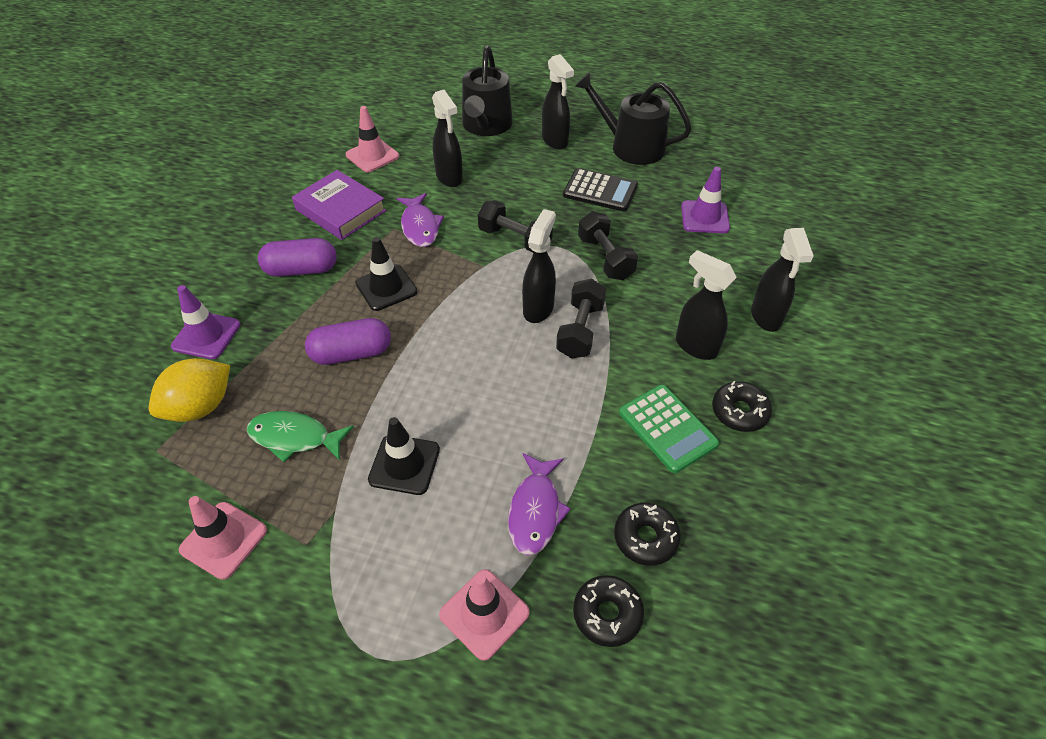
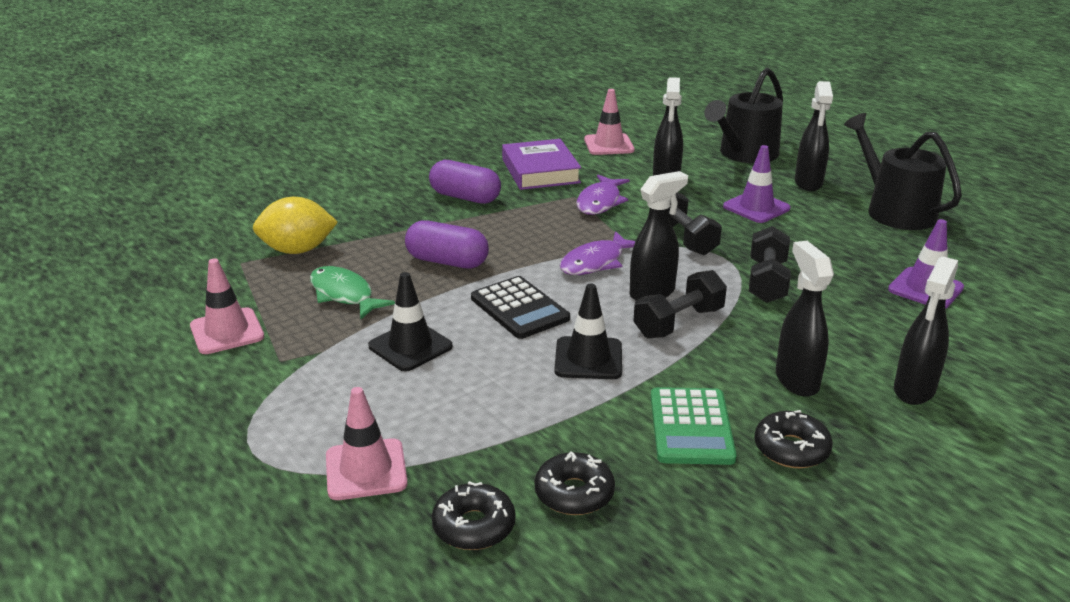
camera: 35 degrees right, 20 degrees down
purple traffic cone [171,285,240,359] -> purple traffic cone moved to [723,145,791,223]
black traffic cone [355,237,417,311] -> black traffic cone moved to [554,284,622,379]
purple fish [508,453,571,555] -> purple fish moved to [560,231,636,275]
black calculator [563,168,638,211] -> black calculator moved to [471,276,570,339]

